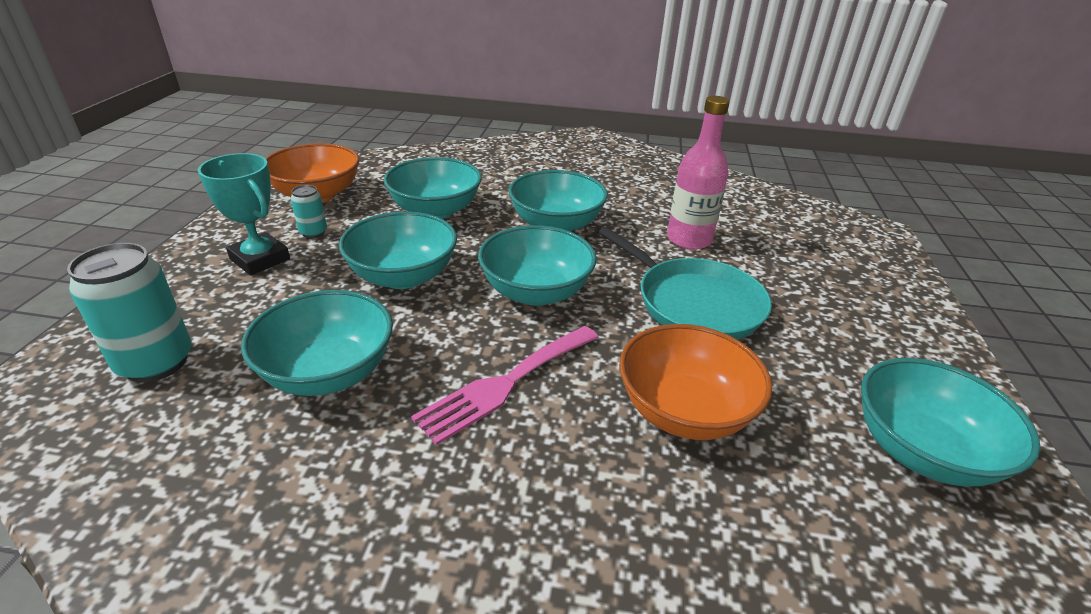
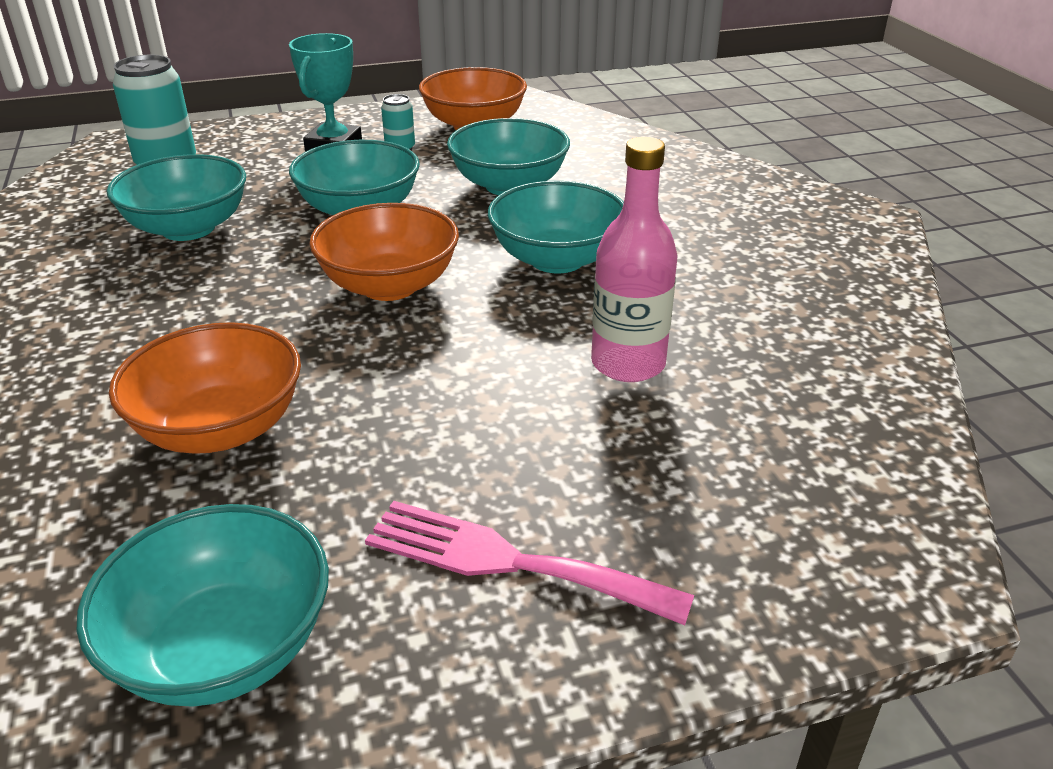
camera: 65 degrees right, 0 degrees up
pink fork [411,326,599,445] -> pink fork moved to [365,501,694,625]
turquoise bowl [478,225,597,306] -> orange bowl [309,203,459,301]
turquoise pan [598,227,772,340] -> none

